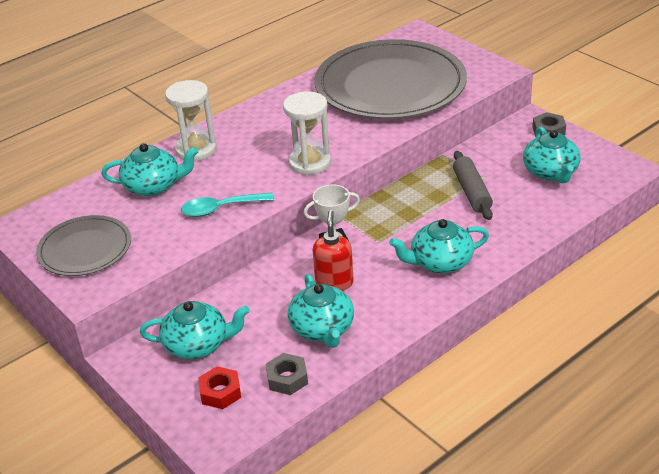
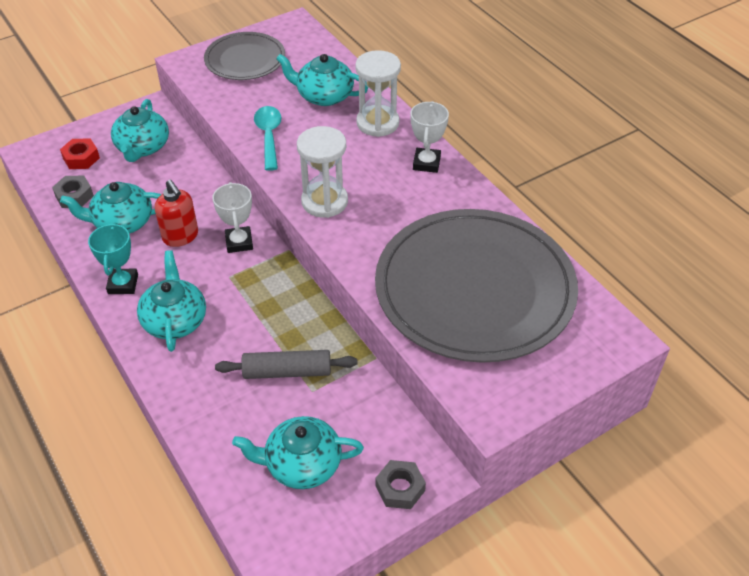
camera: 95 degrees right, 10 degrees up
turquoise teapot [101,143,199,196] -> turquoise teapot turned 105 degrees clockwise [276,54,368,106]
red soap dispenser [313,210,354,291] -> red soap dispenser turned 45 degrees clockwise [155,180,198,247]
none -> turquoise trophy [88,223,138,294]
none -> white trophy [410,101,449,173]

